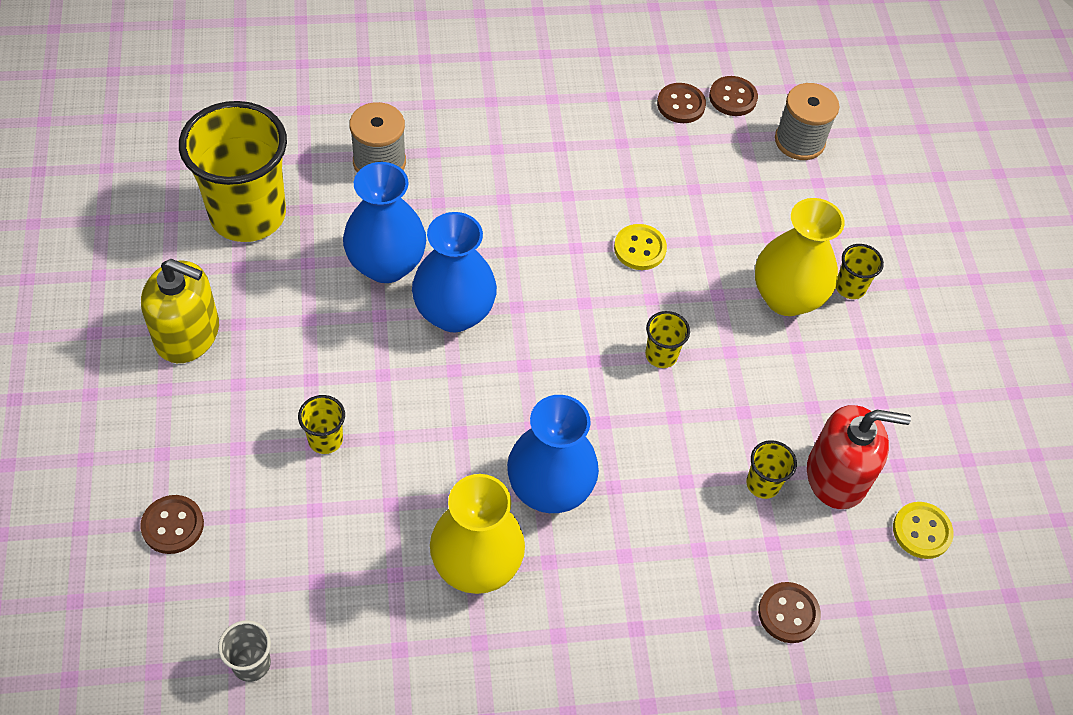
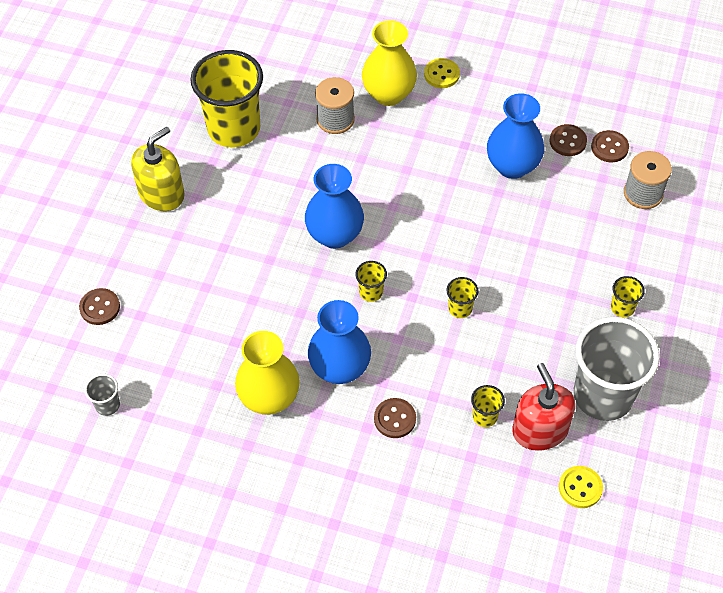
camera: 30 degrees right, 0 degrees up
yellow soap dispenser [141,259,219,363] -> yellow soap dispenser turned 90 degrees counterclockwise [131,126,185,211]
yellow cup [298,395,345,454] -> yellow cup moved to [355,261,387,302]
blue vase [343,162,426,283] -> blue vase moved to [487,93,544,179]
yellow button [614,224,667,270] -> yellow button moved to [424,58,460,88]
yellow vase [755,198,845,316] -> yellow vase moved to [362,20,417,106]
brown button [758,582,821,643] -> brown button moved to [374,398,416,438]
red soap dispenser [807,405,911,509] -> red soap dispenser turned 135 degrees counterclockwise [512,363,575,451]
none -> grey cup [574,317,660,421]

